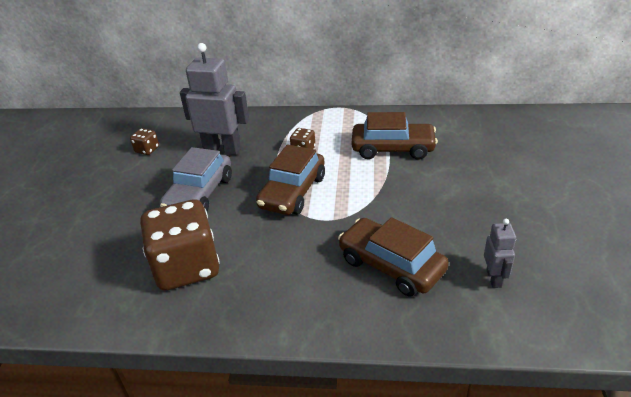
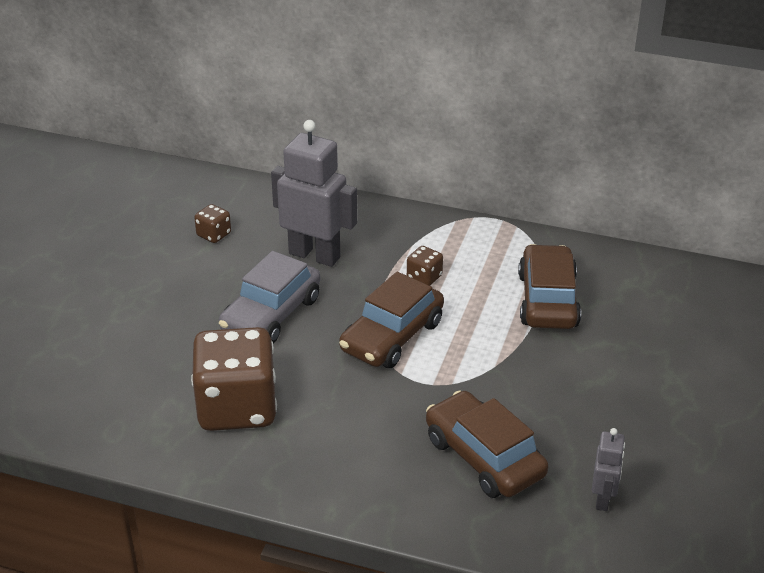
camera: 10 degrees right, 0 degrees up
brown car [352,112,438,160] -> brown car turned 105 degrees counterclockwise [518,244,581,329]

